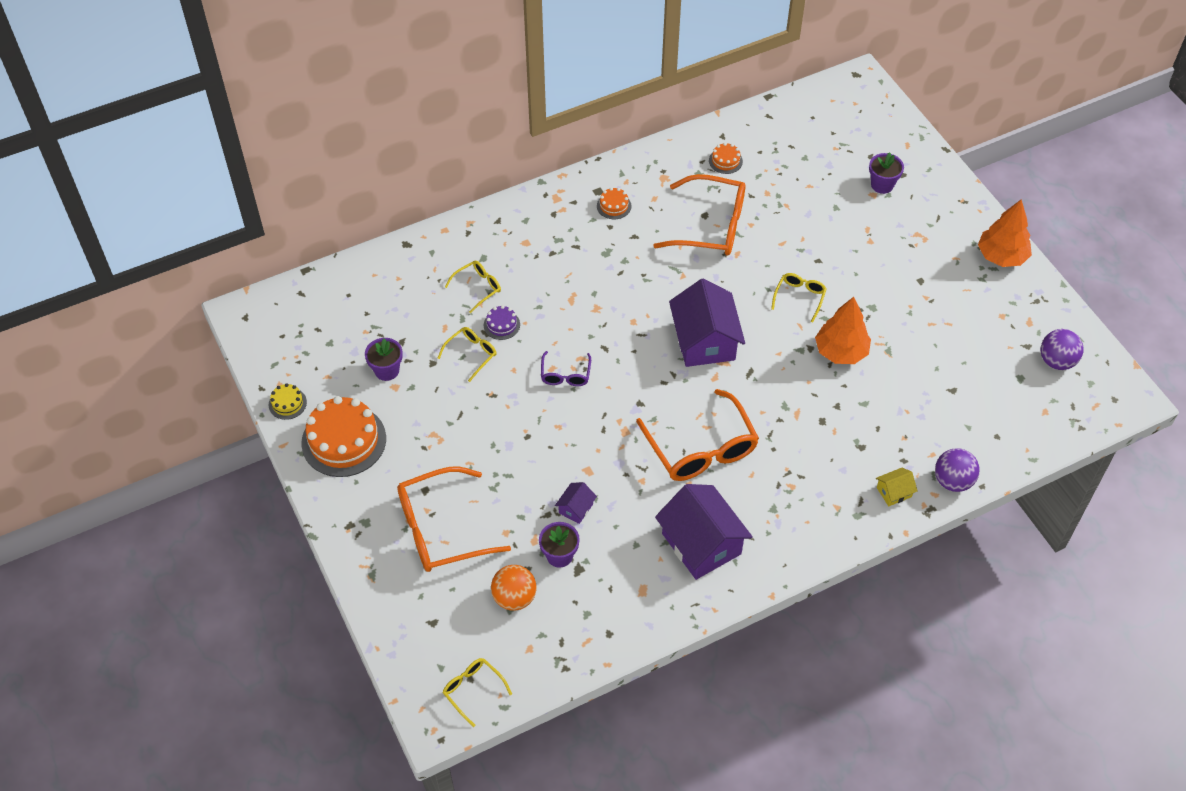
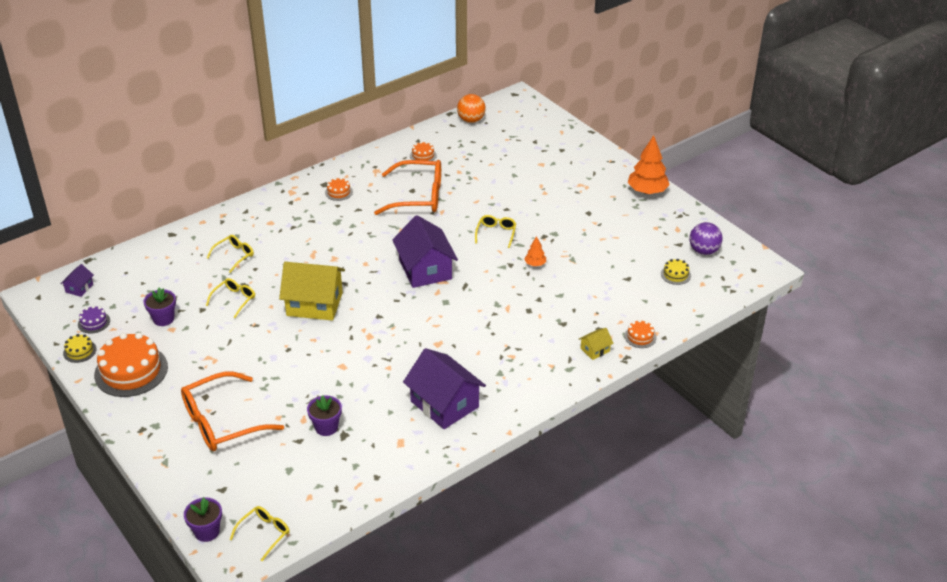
camera: 10 degrees left, 15 degrees down
yellow glasses [443,658,512,727] -> yellow glasses turned 90 degrees clockwise [230,506,290,561]
purple cake [484,305,520,340] -> purple cake moved to [78,306,110,334]
orange ball [491,565,537,611] -> orange ball moved to [457,94,486,123]
purple glasses [541,351,591,386] -> yellow house [279,262,345,321]
purple house [555,482,597,524] -> purple house moved to [60,264,94,297]
orange glasses [636,389,759,481] -> none
orange tree [815,297,871,364] -> orange tree [524,236,546,266], size x0.50
purple flower pot [869,152,904,194] -> purple flower pot moved to [184,497,222,542]
purple ball [935,448,979,492] -> orange cake [624,320,657,348]
none -> yellow cake [661,259,691,285]

